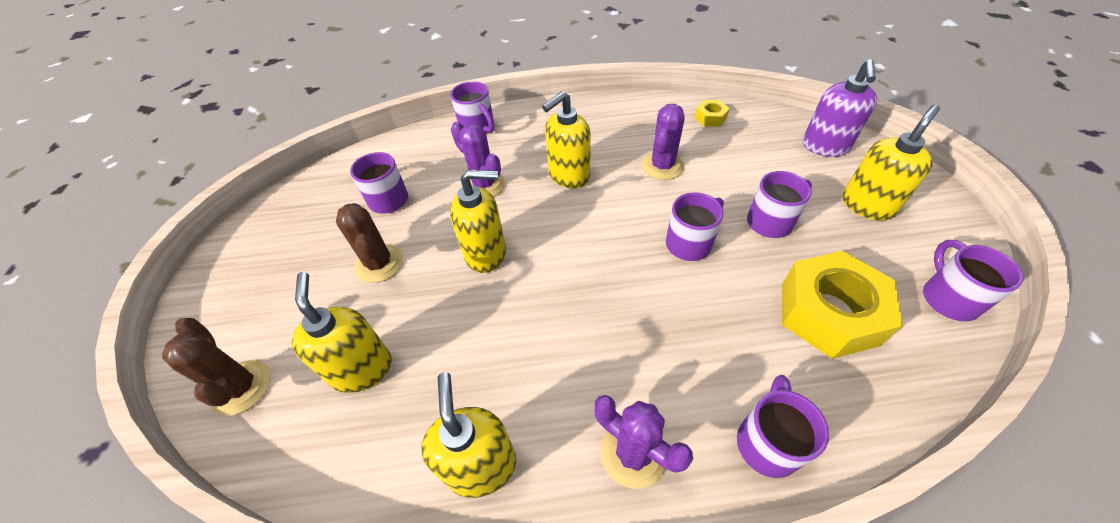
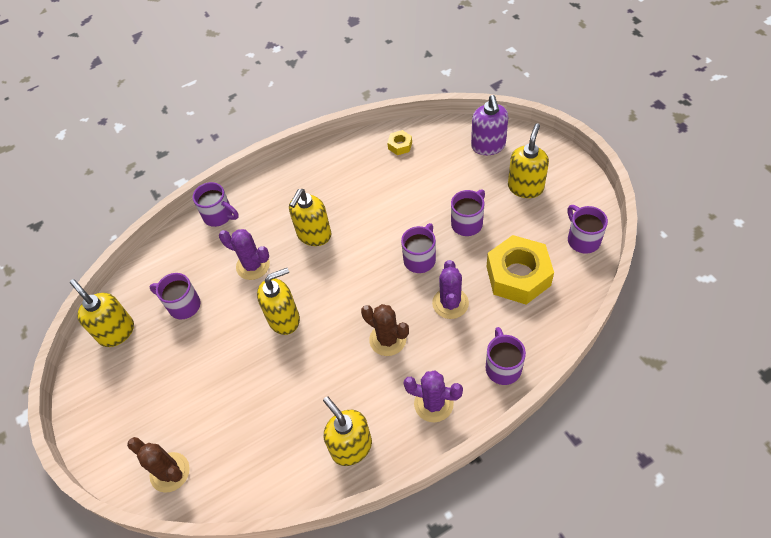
camera: 20 degrees left, 5 degrees up
yellow soap dispenser [292,272,391,393] -> yellow soap dispenser moved to [70,279,134,347]
brown cactus [336,203,403,283] -> brown cactus moved to [361,304,409,356]
purple cactus [642,104,684,180] -> purple cactus moved to [432,260,469,319]

